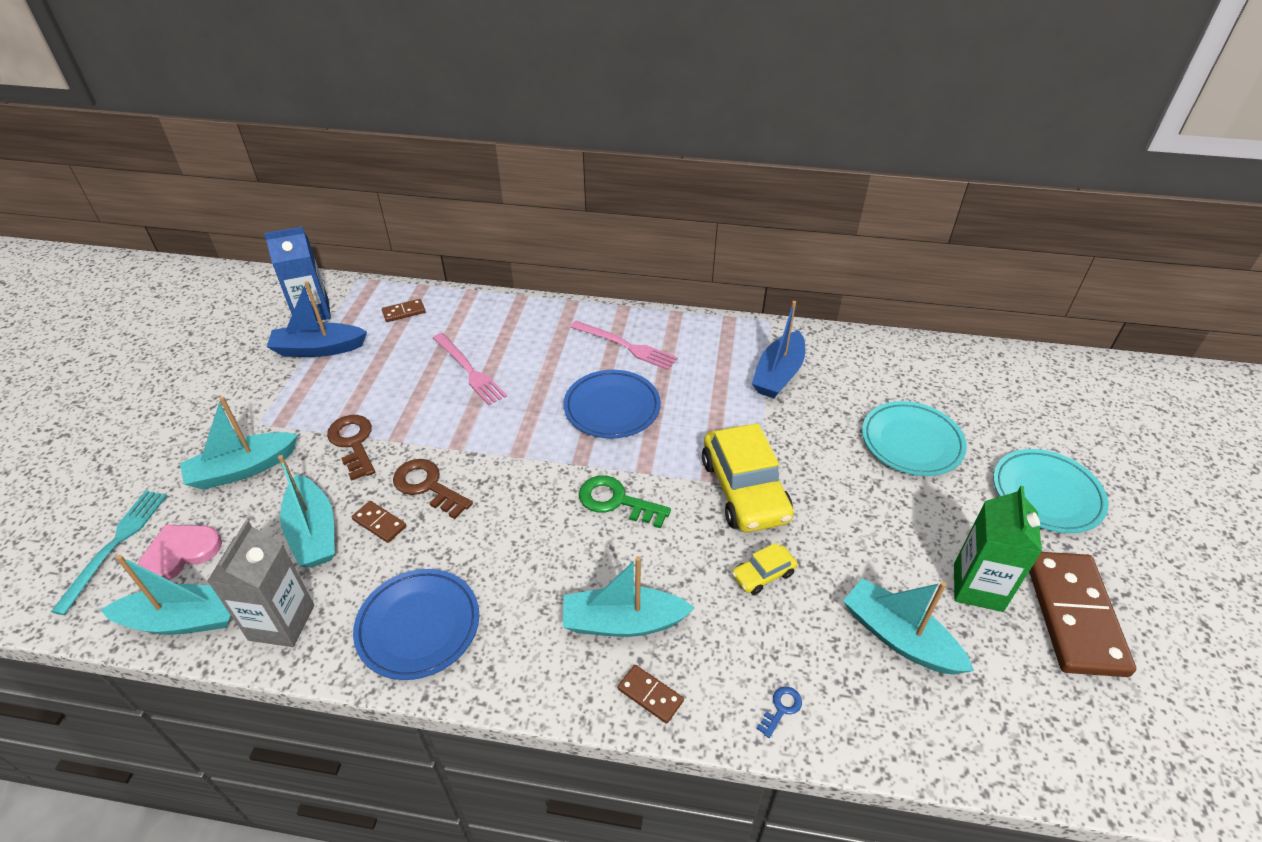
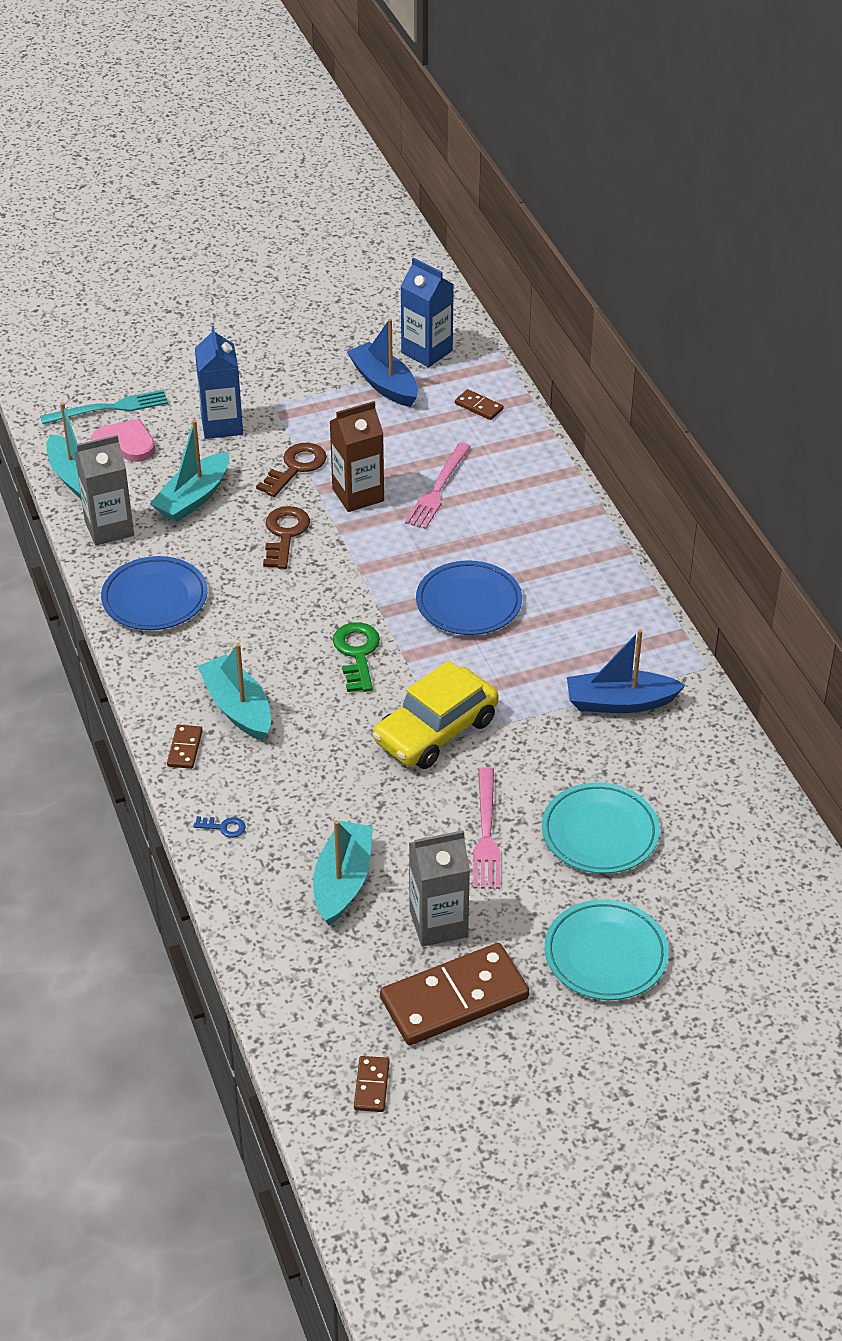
camera: 60 degrees right, 0 degrees up
turquoise boat [180,397,298,490] -> blue carton [195,326,243,439]
brown domino [352,501,406,543] -> brown domino moved to [354,1056,390,1112]
pink fork [570,321,678,370] -> pink fork moved to [473,767,500,889]
yellow car [732,543,797,595] -> none
green carton [954,486,1042,612] -> grey carton [409,830,470,947]
none -> brown carton [330,401,384,512]

